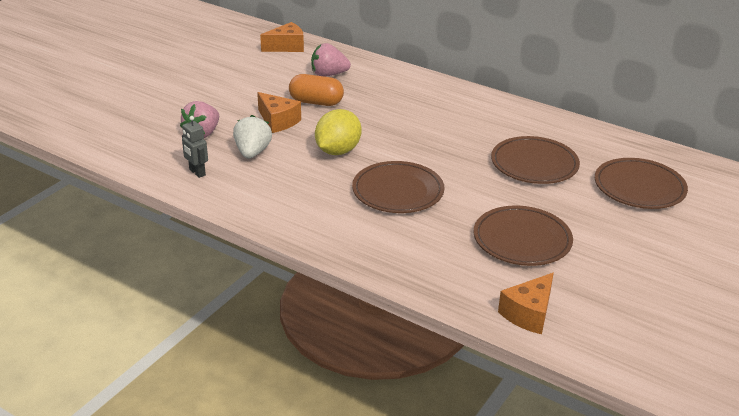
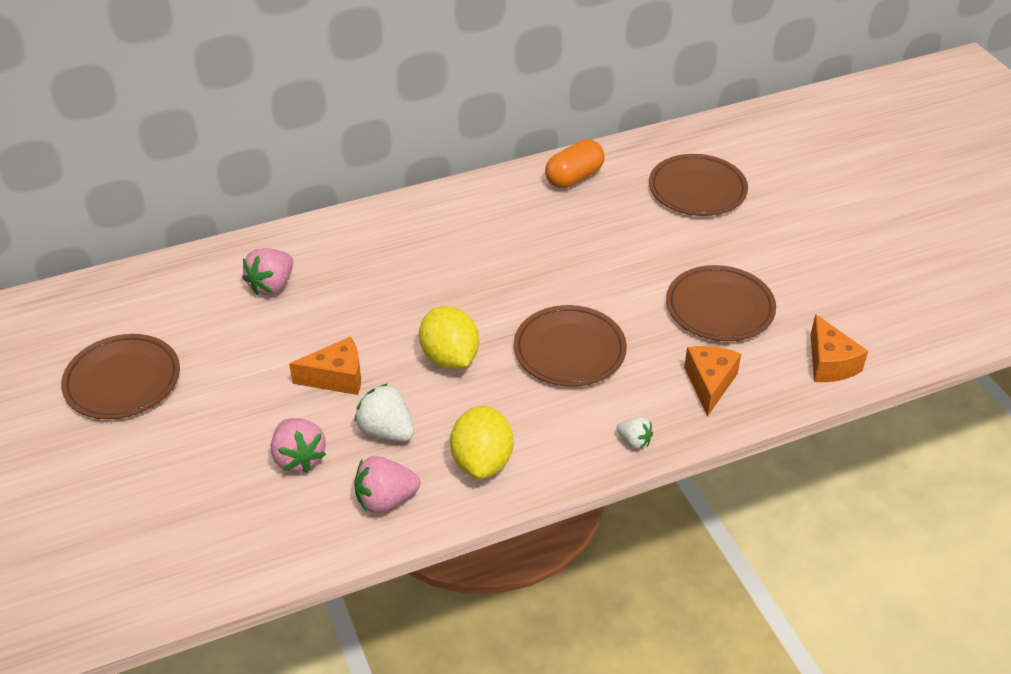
camera: 55 degrees left, 10 degrees up
grey robot [182,116,208,178] -> pink strawberry [354,456,420,513]
orange cheese [260,22,304,52] -> orange cheese moved to [684,346,741,417]
orange capsule [289,74,344,106] -> orange capsule moved to [545,139,604,188]
brown plate [491,136,580,184] -> brown plate moved to [61,334,180,419]
none -> yellow lemon [450,406,513,479]
none -> white strawberry [616,417,653,449]

